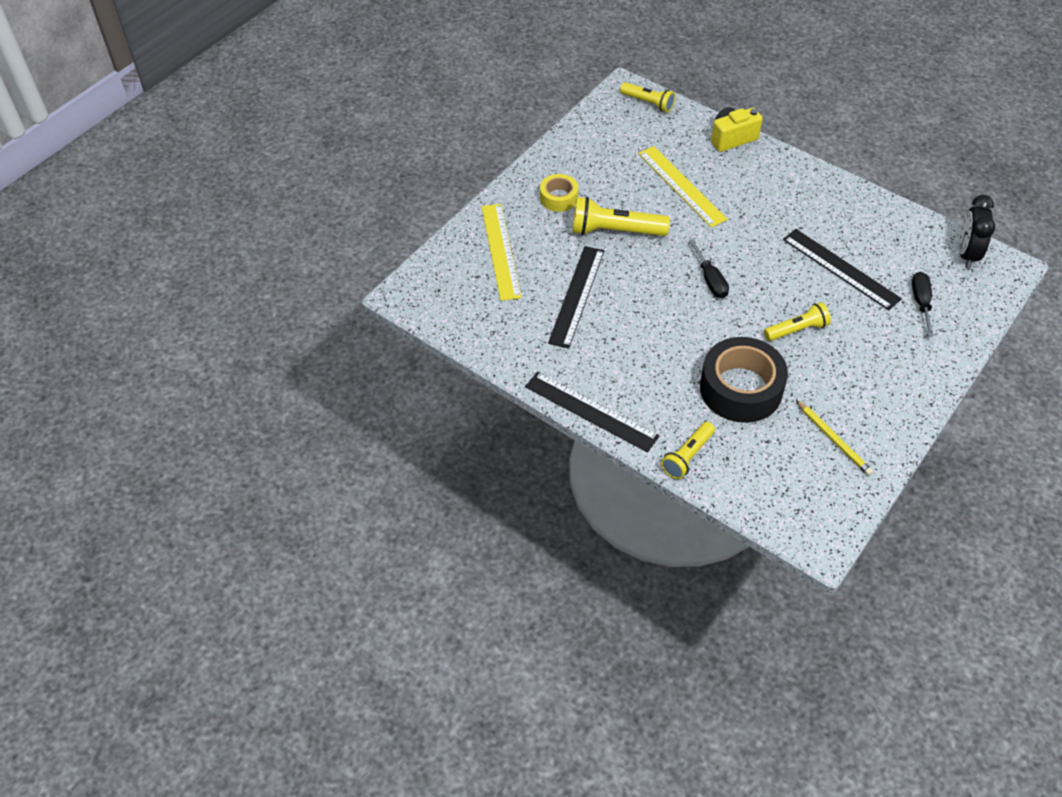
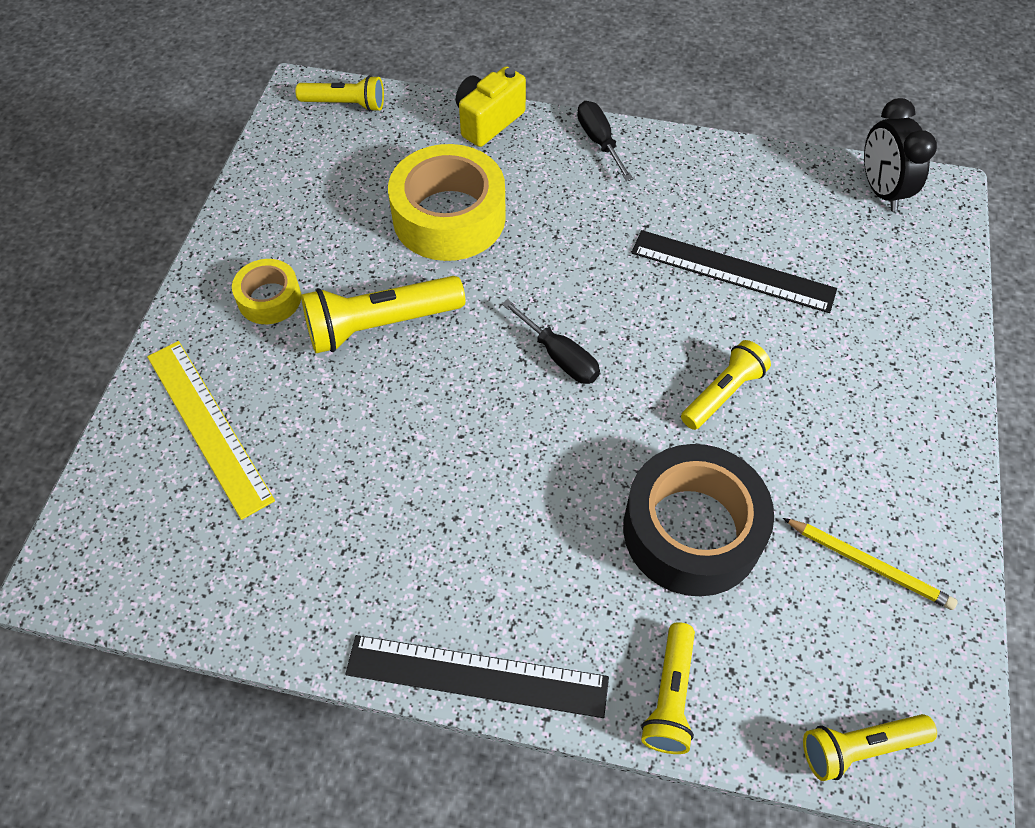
camera: 25 degrees left, 5 degrees up
black ruler [548,246,604,348] -> none
yellow ruler [638,146,728,228] -> yellow tape [388,144,506,261]
black screwdriver [912,272,934,337] -> black screwdriver moved to [577,101,633,181]
none -> yellow flashlight [803,714,937,781]

